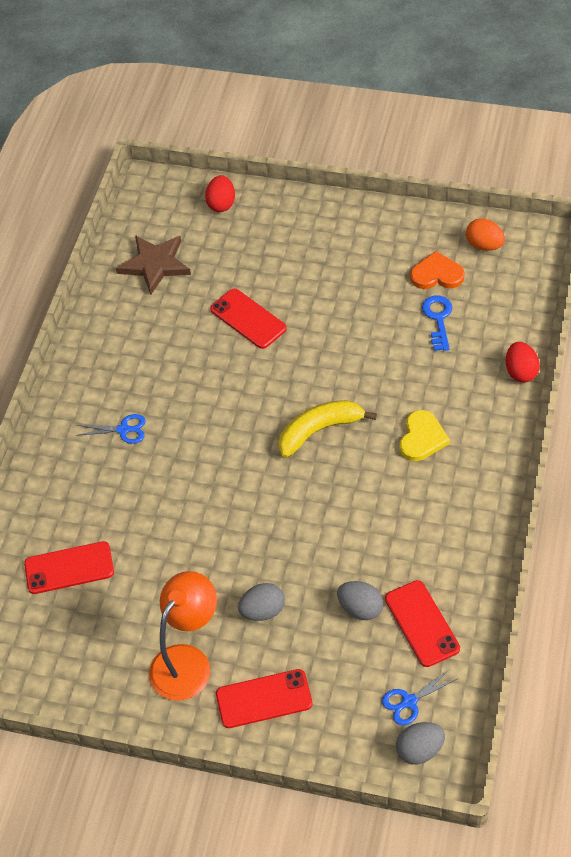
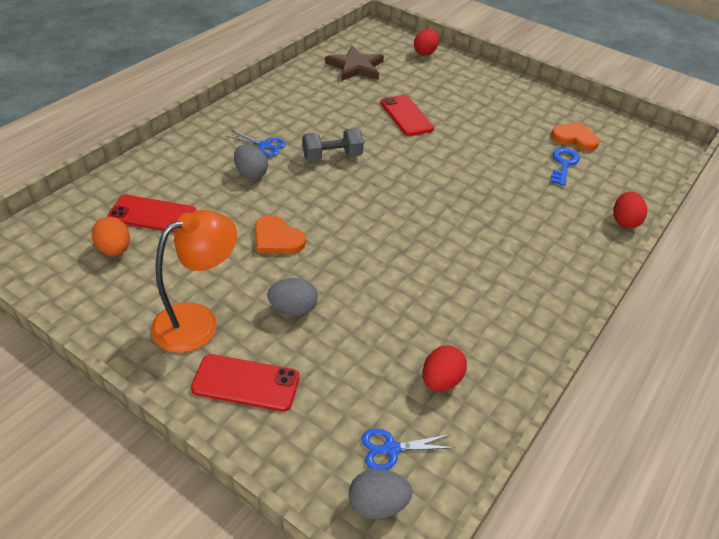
camera: 15 degrees right, 10 degrees down
yellow banana [279,400,377,458] -> none
grey egg [337,581,383,620] -> grey egg moved to [234,144,268,179]
red phone [385,580,460,667] -> red egg [423,345,467,391]
yellow heart [400,410,450,461] -> none
orange egg [466,218,505,251] -> orange egg moved to [92,217,130,256]
none -> orange heart [255,215,306,254]
none -> grey dumbbell [302,128,364,162]

